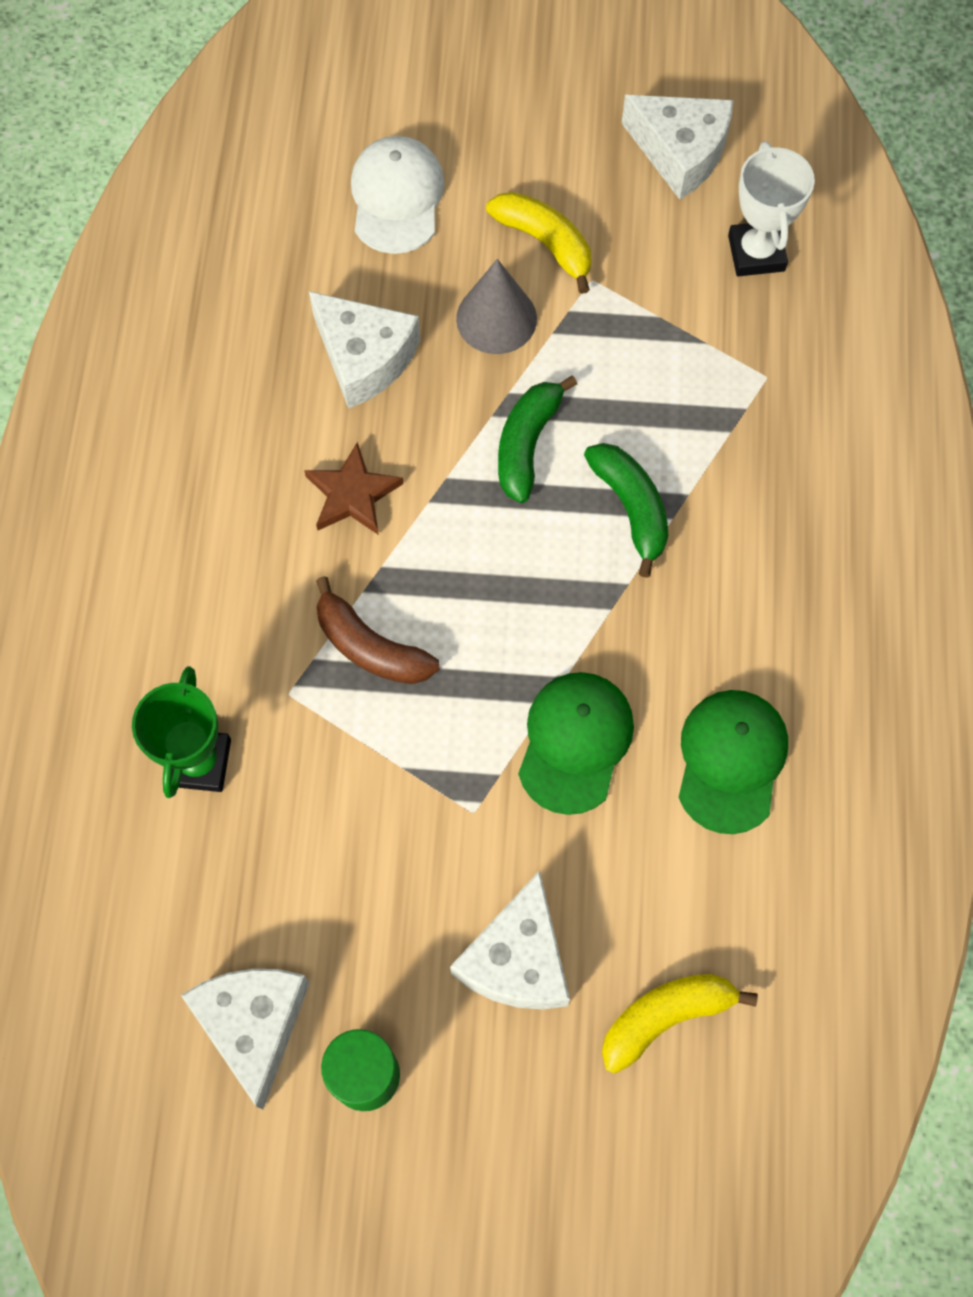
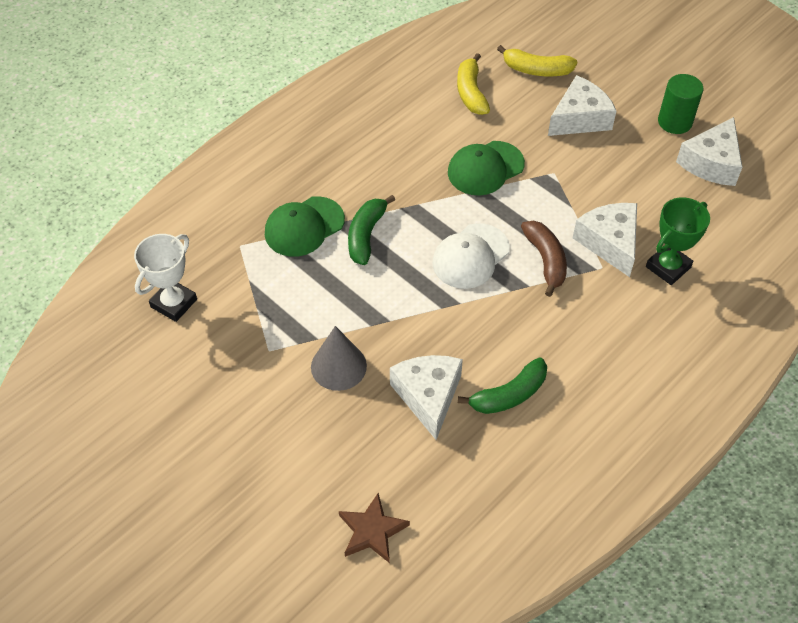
camera: 140 degrees left, 15 degrees down
brown star [304,442,403,535] -> brown star moved to [339,493,410,563]
white cap [351,136,445,254] -> white cap moved to [432,223,510,289]
yellow banana [486,192,591,294] -> yellow banana moved to [457,53,490,115]
green banana [498,376,577,503] -> green banana moved to [458,357,547,414]
white cheese [622,95,734,200] -> white cheese moved to [573,203,637,277]
green cap [678,690,788,834] -> green cap moved to [265,196,345,257]

